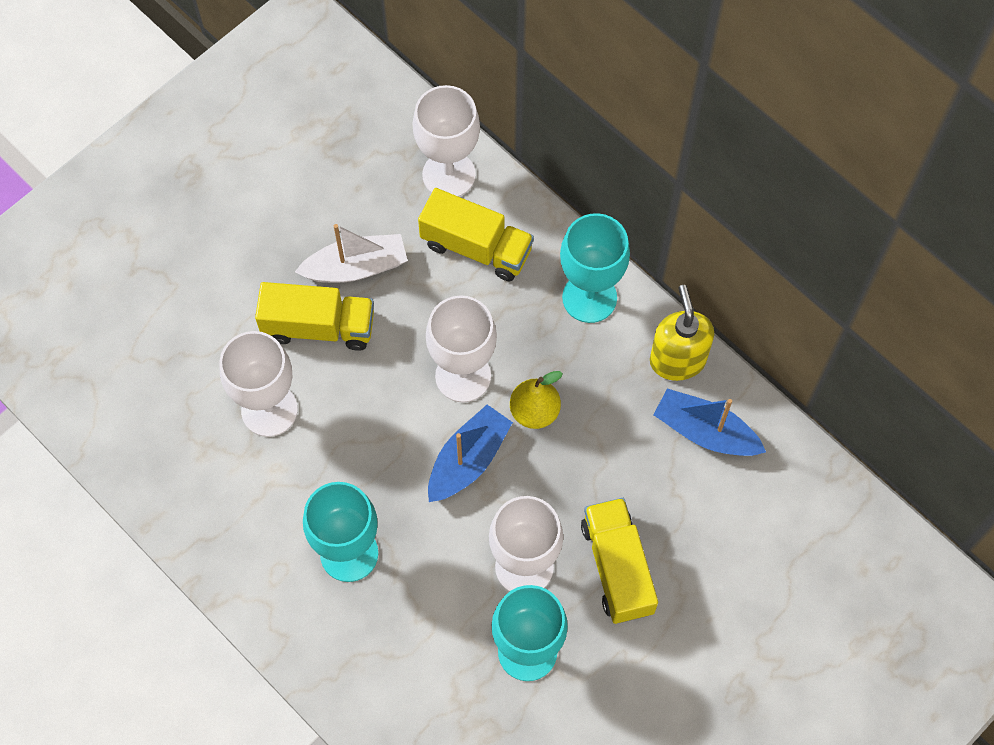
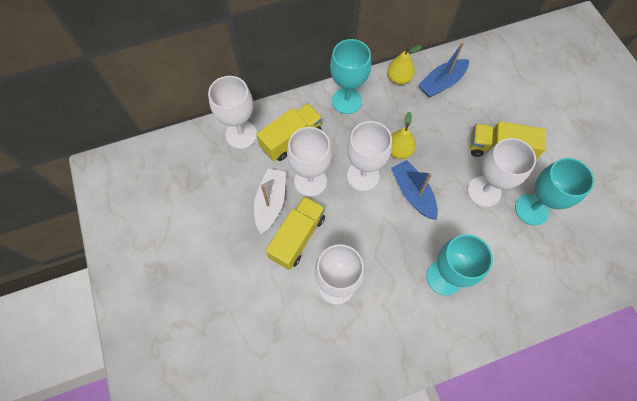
camera: 65 degrees left, 0 degrees up
yellow soap dispenser [650,285,714,381] -> yellow pear [387,45,422,85]
none -> white goblet [287,127,332,197]

